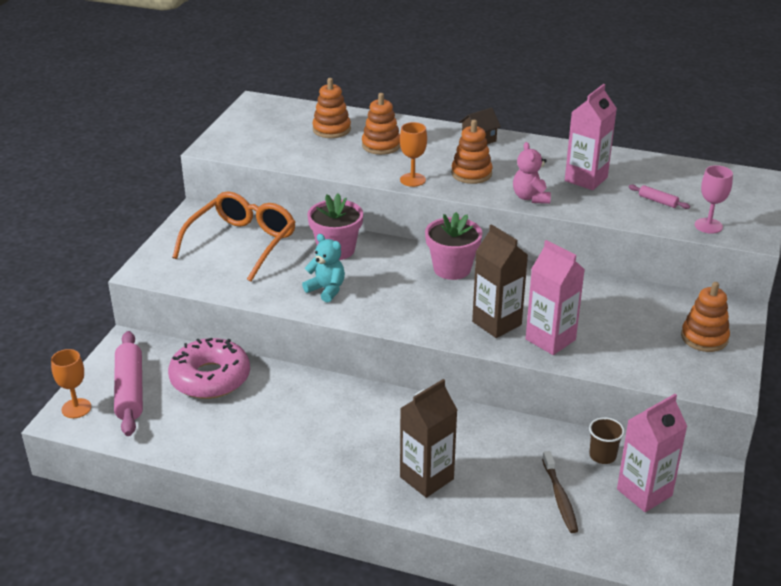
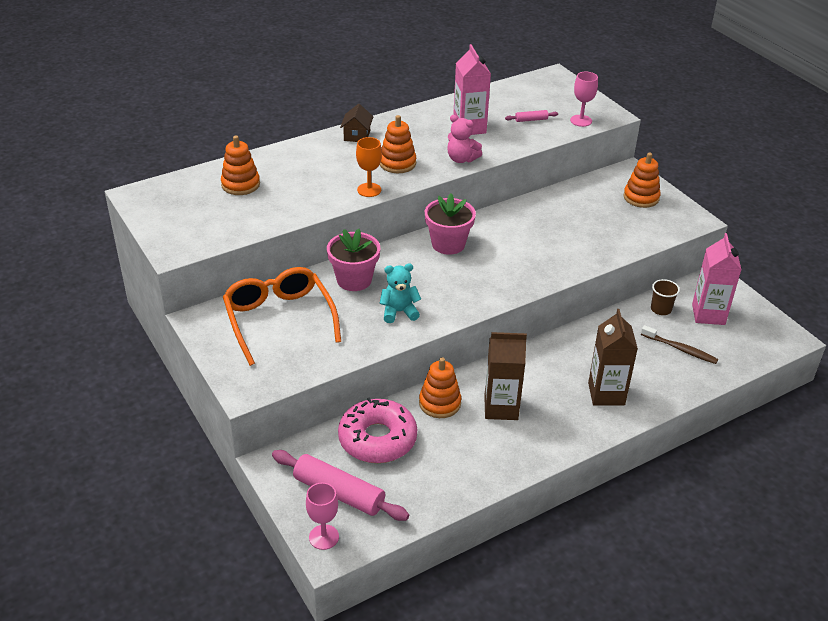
camera: 50 degrees left, 5 degrees up
orange goblet [51,349,91,418] -> pink goblet [306,483,339,550]
orange stacking toy [362,93,400,155] -> orange stacking toy moved to [419,357,461,418]
brown carton [472,224,528,338] -> brown carton moved to [484,332,527,420]
pink carton [526,240,585,355] -> none

